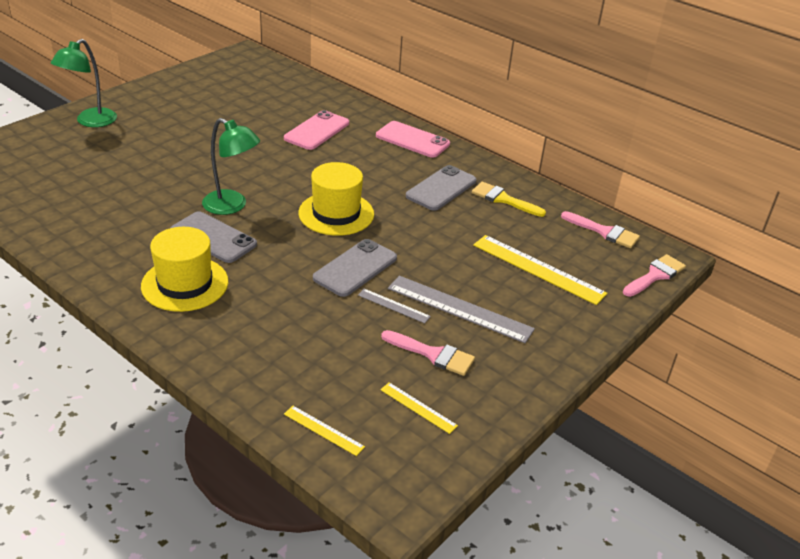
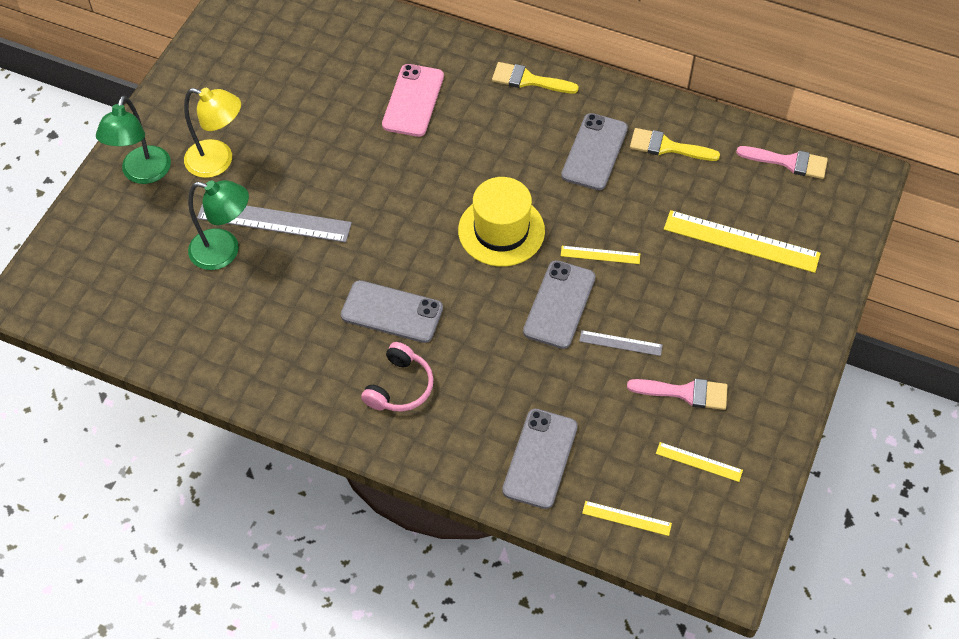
camera: 15 degrees left, 20 degrees up
yellow hat [141,227,228,312] -> pink headphones [361,342,434,412]
green lamp [202,118,260,215] -> green lamp moved to [188,180,249,270]
pink phone [376,121,450,158] -> yellow brush [492,62,579,93]
grey ruler [388,276,535,343] -> grey ruler moved to [197,203,352,243]
pink brush [623,254,686,297] -> none
none -> yellow lamp [184,88,241,178]
none -> grey phone [502,409,578,509]
none -> yellow ruler [561,246,640,264]

